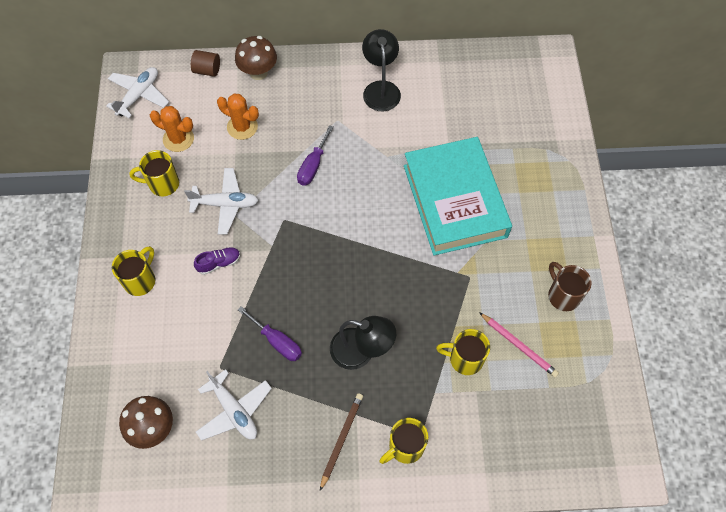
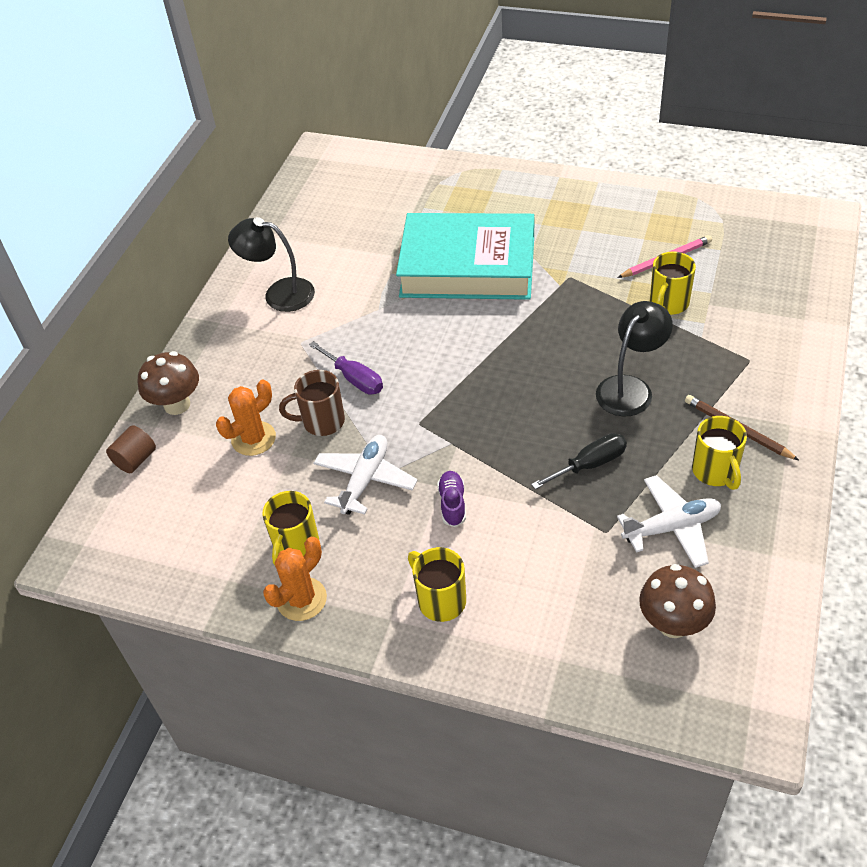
camera: 65 degrees left, 15 degrees down
white plane [106,67,169,118] -> none
orange cactus [150,106,194,152] -> orange cactus moved to [263,537,327,621]
purple screwdriver [238,306,302,361] -> black screwdriver [531,433,627,490]
yellow mug [379,418,428,464] -> yellow mug moved to [692,416,747,490]
brown mug [548,262,592,311] -> brown mug moved to [279,370,345,436]

